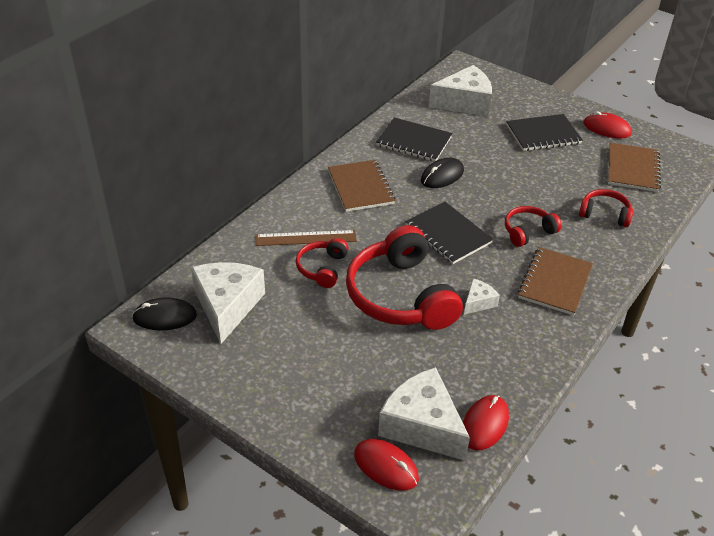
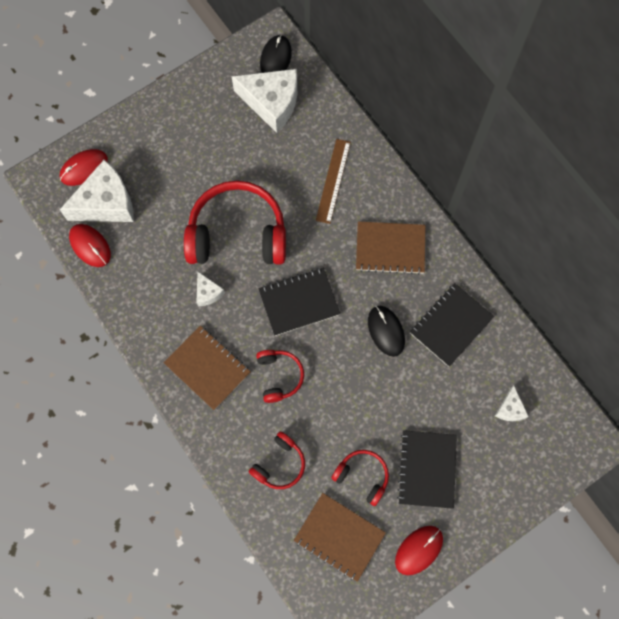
camera: 110 degrees right, 30 degrees up
red headphones [296,238,349,288] -> red headphones moved to [331,450,389,506]
white cheese [429,65,492,117] -> white cheese [495,386,529,421], size x0.48

